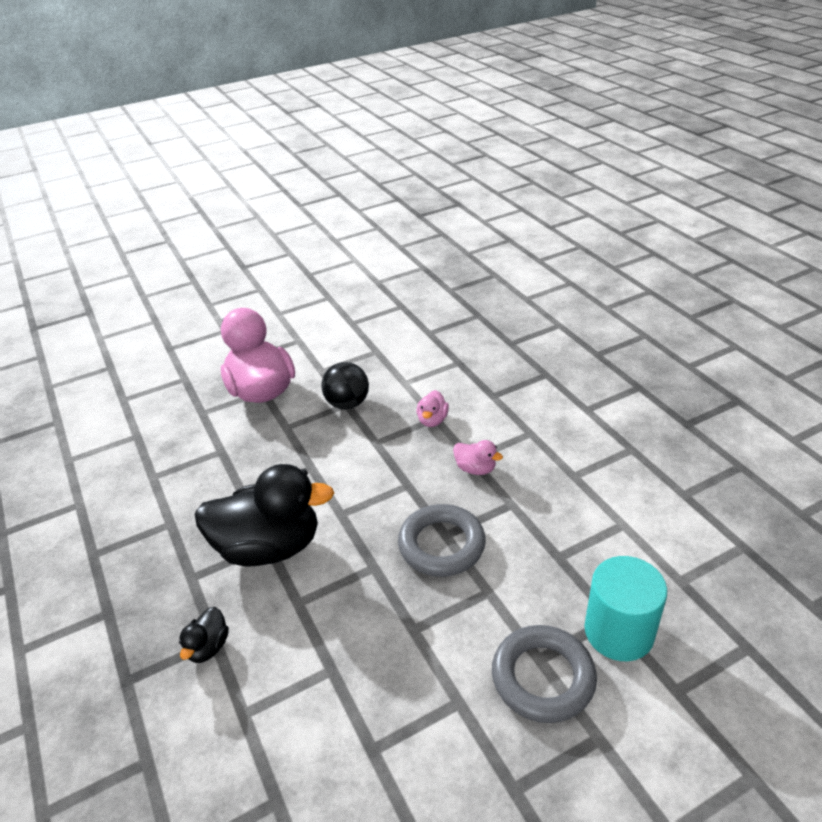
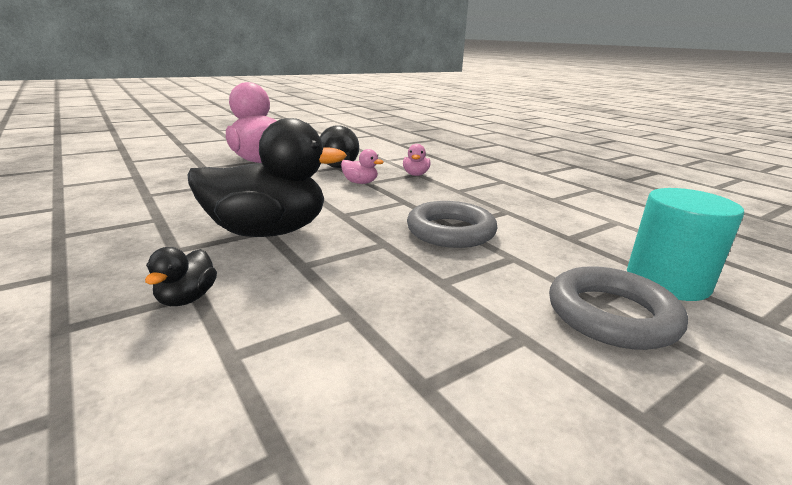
camera: 10 degrees left, 15 degrees down
pink duck [453,440,503,475] -> pink duck moved to [341,149,384,184]

